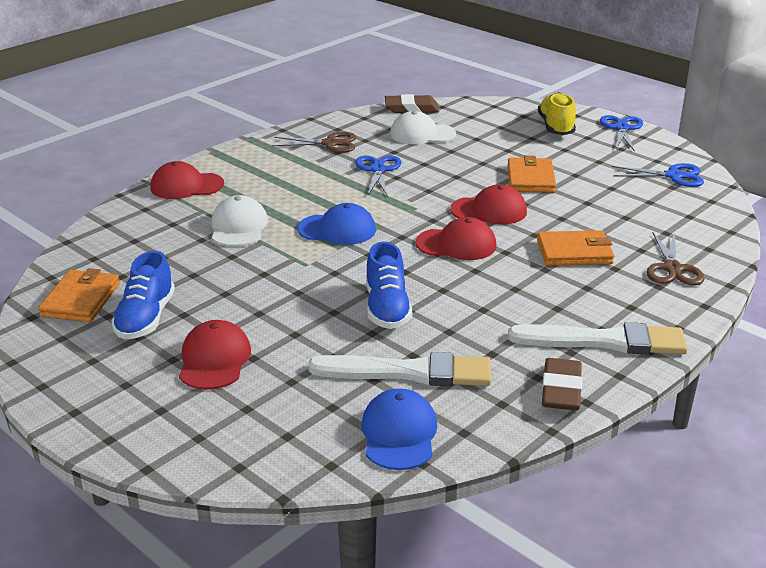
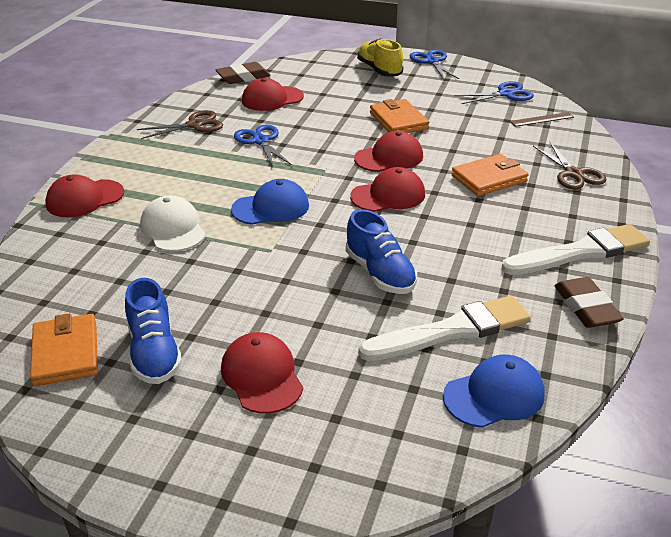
camera: 25 degrees left, 5 degrees up
blue cap [361,389,437,470] -> blue cap turned 90 degrees clockwise [443,354,545,428]
white cap [390,111,456,144] -> red cap [242,78,304,111]
none -> brown ruler [510,112,574,127]

